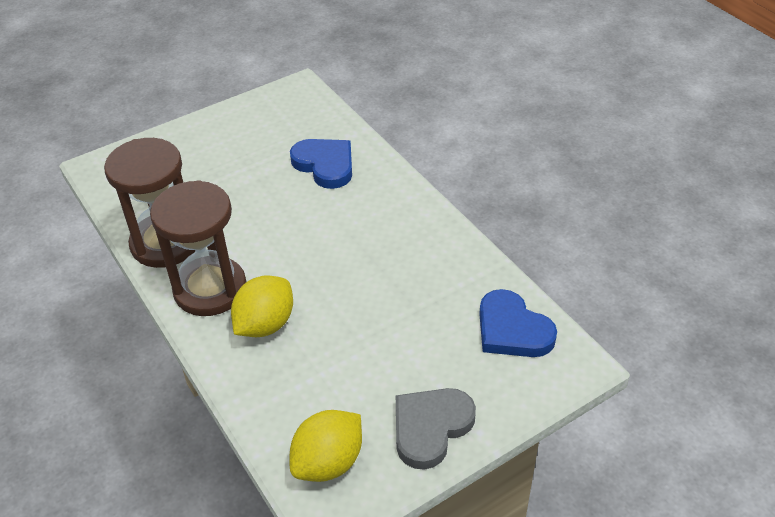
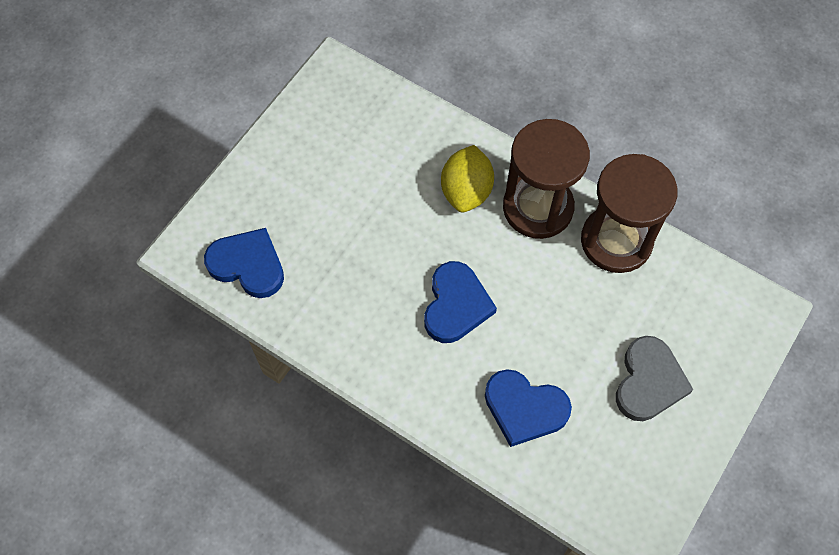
camera: 155 degrees right, 20 degrees up
yellow lemon [289,410,362,482] -> none
grey heart [396,388,476,470] -> grey heart moved to [616,336,694,421]
none -> blue heart [424,261,497,343]

